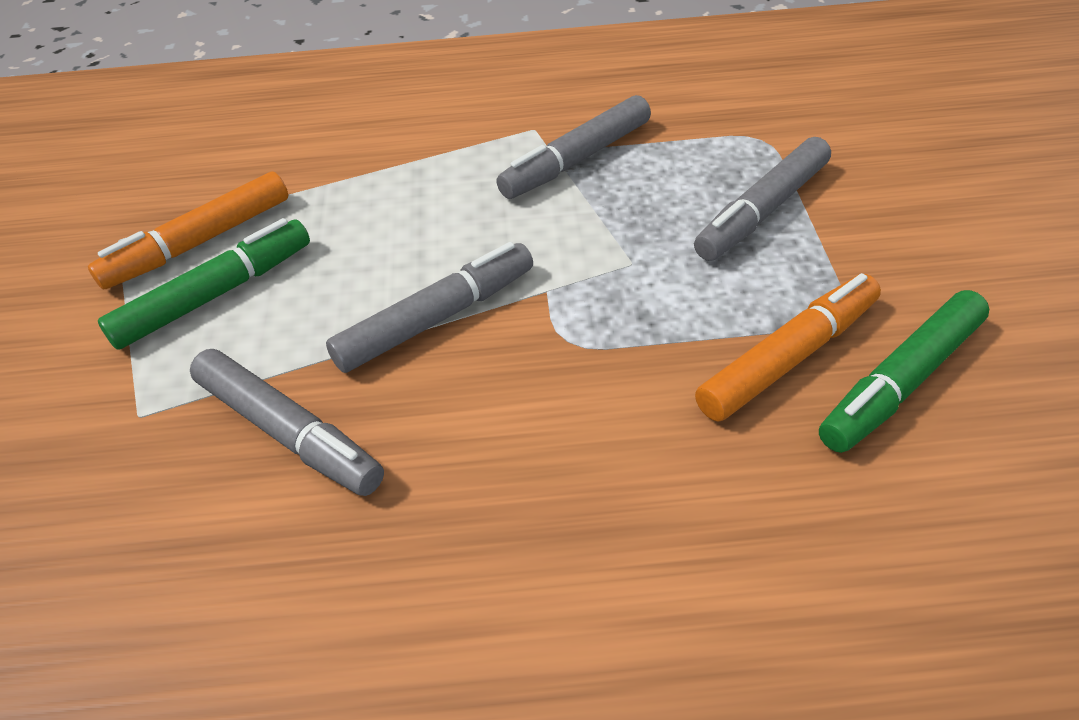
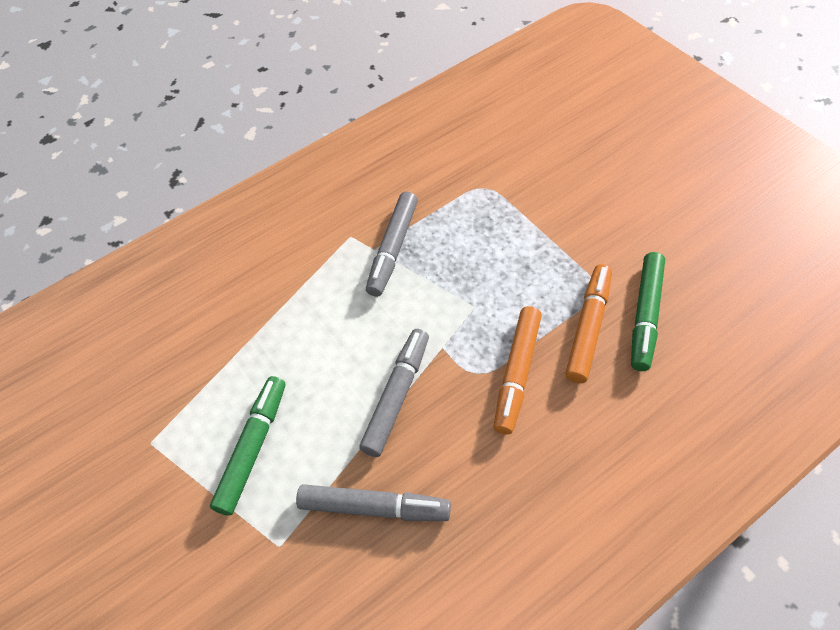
camera: 30 degrees left, 10 degrees up
orange marker [88,172,288,289] -> orange marker moved to [494,306,542,435]
grey marker [694,137,831,261] -> none

